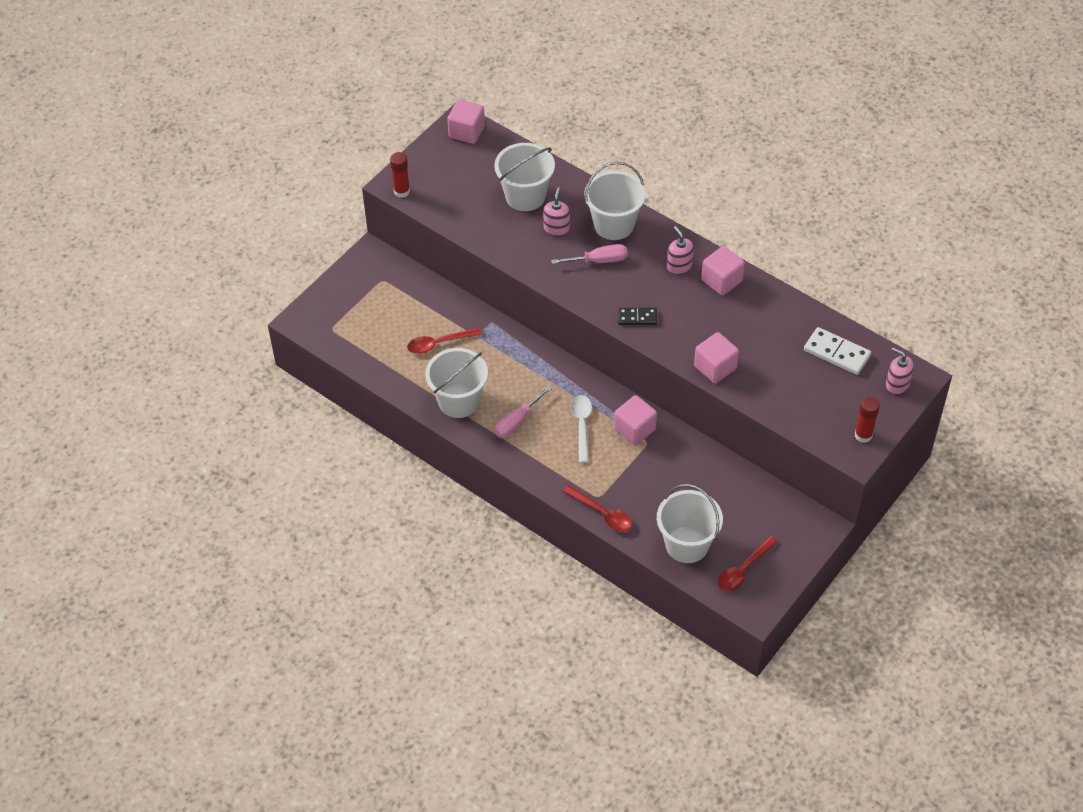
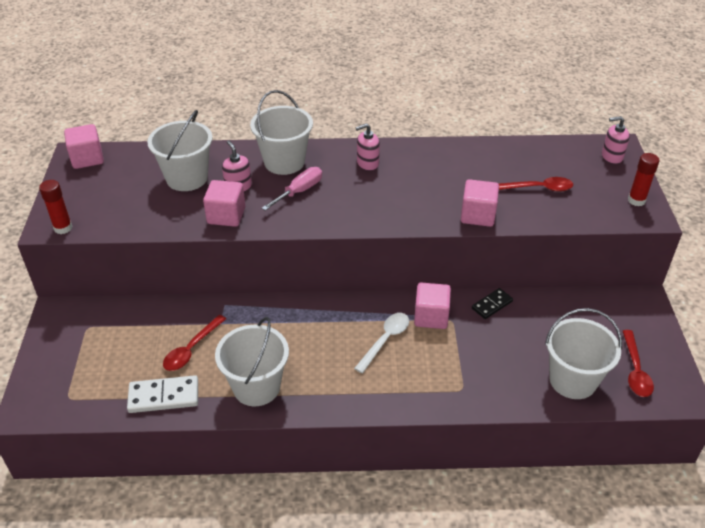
camera: 40 degrees left, 10 degrees down
pink screwdriver [494,385,552,438] -> none
red spoon [563,485,632,532] -> red spoon moved to [499,177,573,192]
white spoon [570,395,592,463] -> white spoon turned 75 degrees clockwise [354,313,409,373]
black domino [618,308,657,325] -> black domino moved to [472,288,513,319]
pink soap dispenser [667,226,694,274] -> pink soap dispenser turned 45 degrees counterclockwise [356,123,380,171]
pink cube [701,246,745,296] -> pink cube moved to [203,180,245,227]
white domino [804,327,871,375] -> white domino moved to [127,375,198,413]

